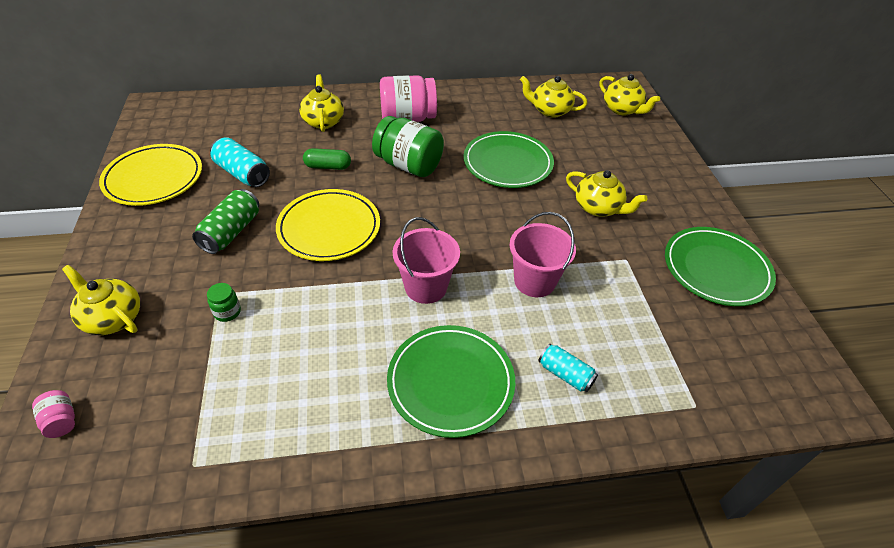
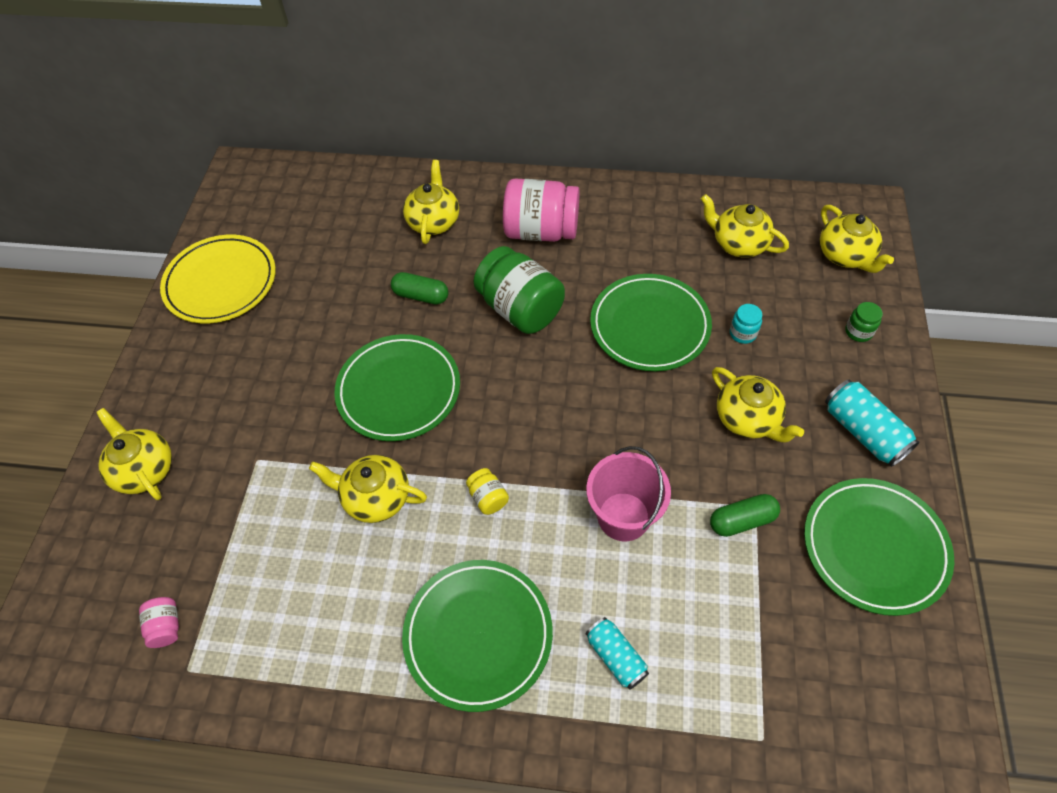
camera: 20 degrees right, 10 degrees up
pink jar [32,390,75,438] -> pink jar moved to [139,597,179,648]
green can [192,189,259,254] -> none
green jar [207,283,241,322] -> green jar moved to [845,302,883,342]
turquoise can [210,137,270,187] -> turquoise can moved to [825,380,919,467]
yellow plate [276,189,380,261] -> green plate [334,334,460,441]
pink bucket [393,217,460,304] -> yellow jar [466,468,509,515]
none -> yellow teapot [309,455,427,523]
none -> green capsule [710,494,780,537]
none -> turquoise jar [730,304,762,344]

